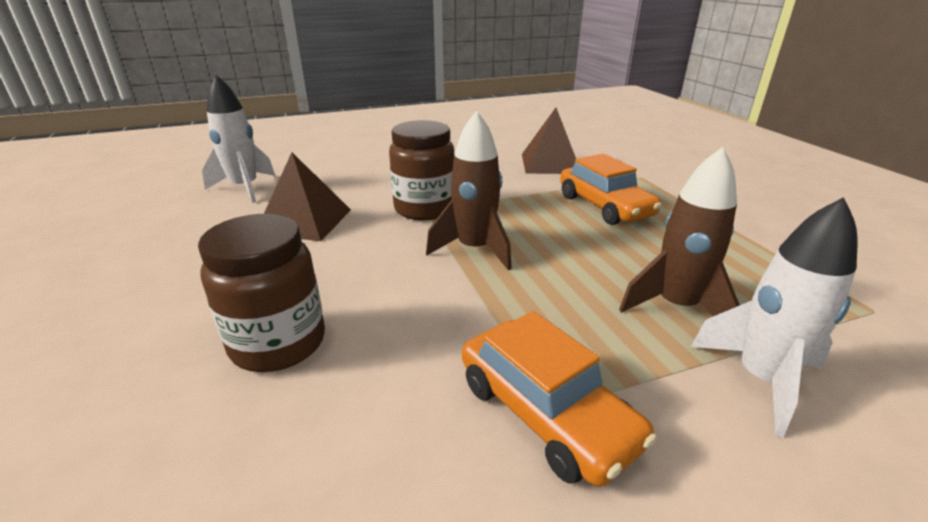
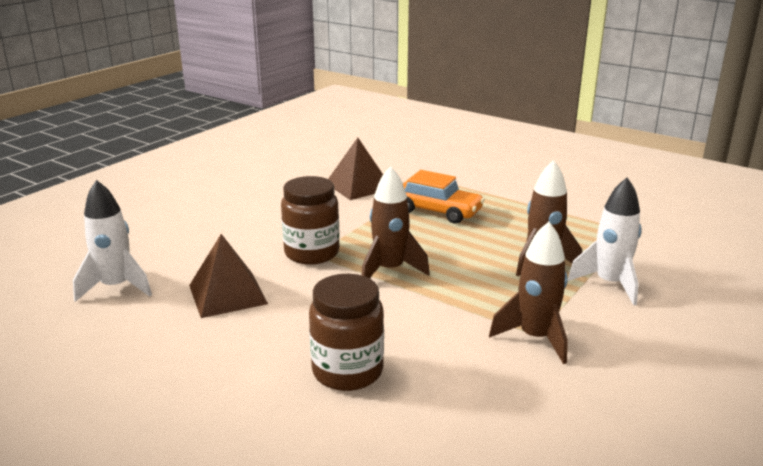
camera: 35 degrees left, 5 degrees down
orange car [462,311,657,487] -> brown rocket [489,222,568,364]

